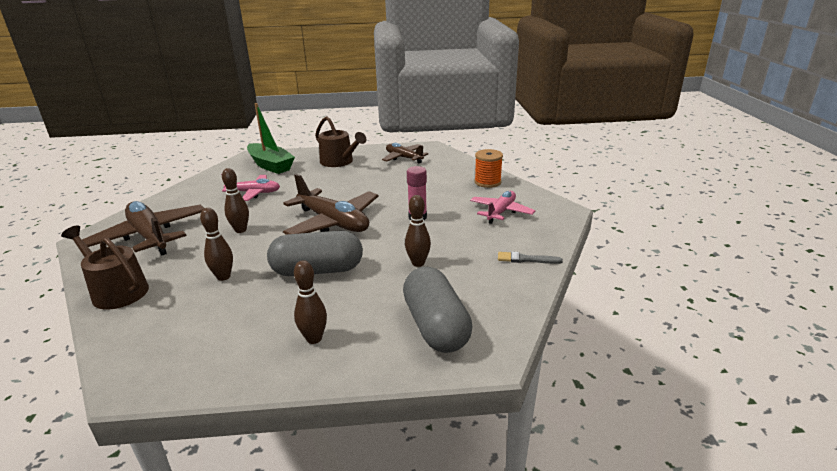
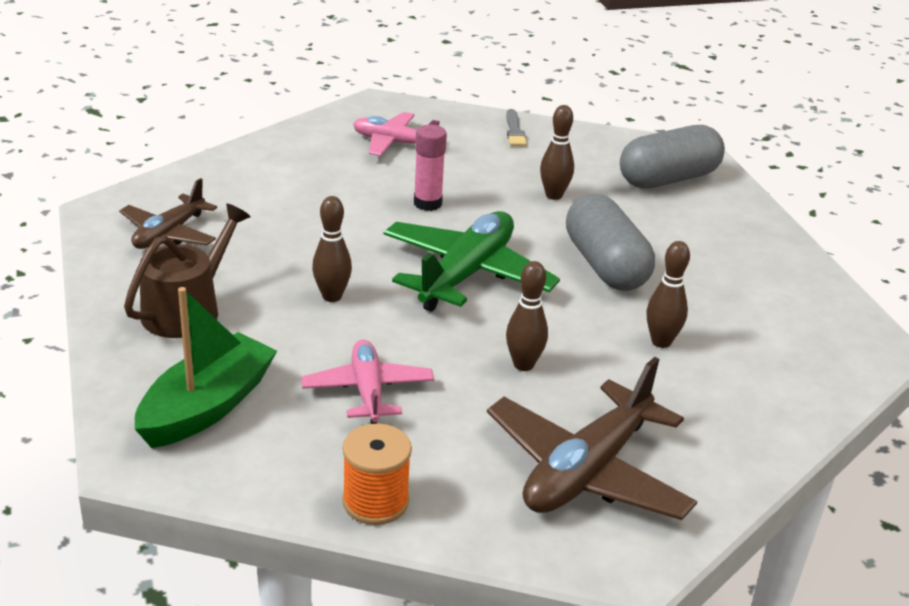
camera: 105 degrees left, 5 degrees up
brown watering can [61,225,149,309] -> none
brown plane [283,174,379,235] -> green plane [383,211,560,312]
brown bowling pin [294,260,327,344] -> brown bowling pin moved to [312,196,352,302]
orange spool [474,149,503,188] -> orange spool moved to [342,423,412,525]

